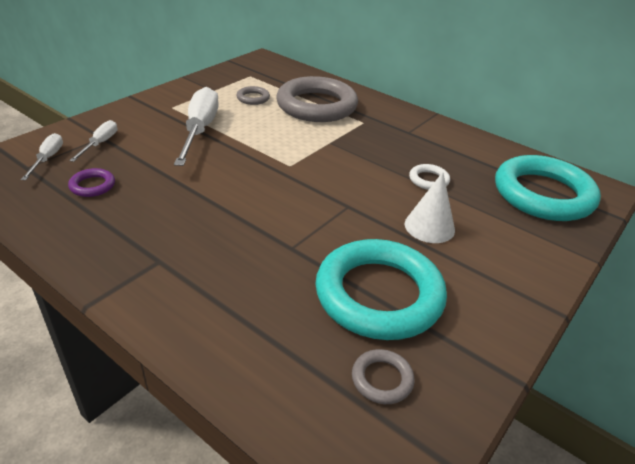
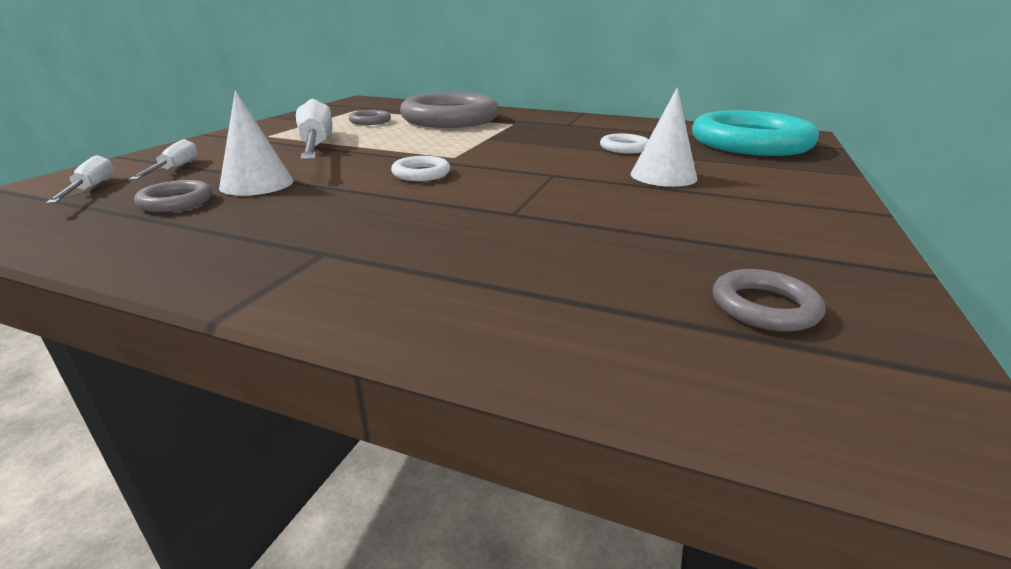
camera: 15 degrees left, 10 degrees down
purple ring [68,168,115,197] -> grey ring [134,180,213,212]
turquoise ring [315,239,447,340] -> none
none -> white cone [219,90,293,196]
none -> white ring [391,156,450,181]

